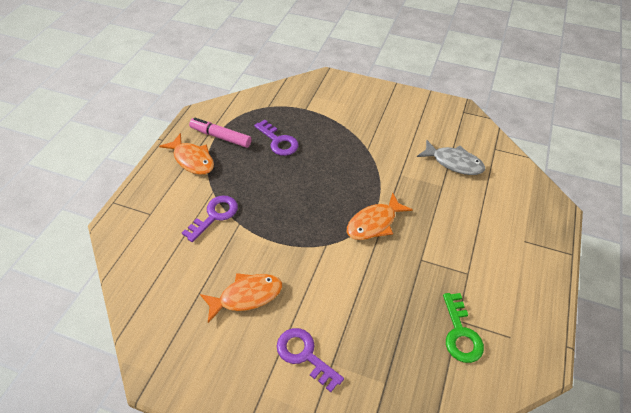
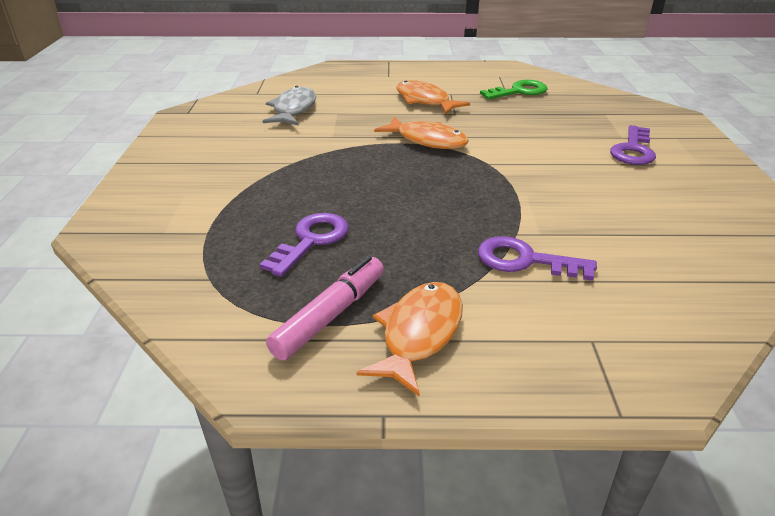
camera: 110 degrees left, 15 degrees down
pink marker [189,118,252,148] -> pink marker turned 150 degrees counterclockwise [266,256,384,361]
orange fish [200,273,282,323] -> orange fish moved to [396,80,470,114]

